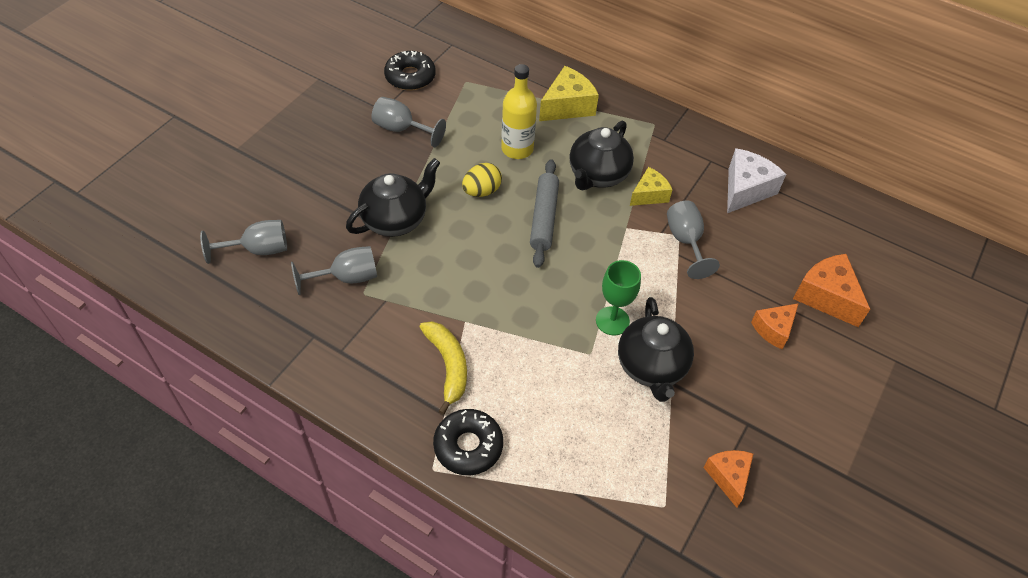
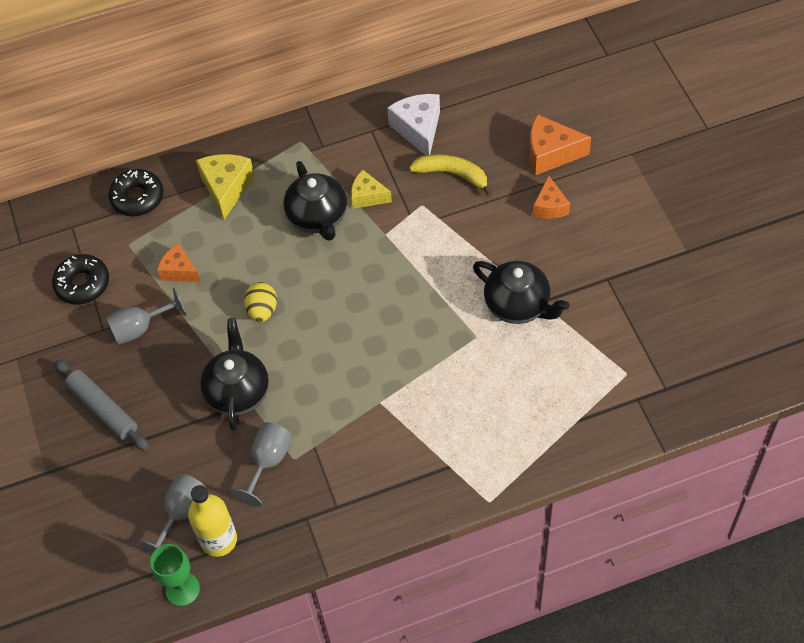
camera: 45 degrees left, 5 degrees up
yellow banana [420,321,467,415] -> yellow banana moved to [409,154,492,196]
black donut [433,409,503,475] -> black donut moved to [108,169,163,216]
yellow bottle [501,64,537,159] -> yellow bottle moved to [188,485,237,557]
grey rolling pin [530,159,559,268] -> grey rolling pin moved to [55,360,149,451]
green goblet [596,260,641,335] -> green goblet moved to [150,544,200,606]
yellow cheese [630,167,672,206] -> yellow cheese turned 75 degrees counterclockwise [351,170,392,209]
grey goblet [667,201,720,279] -> none
orange cheese [703,450,753,508] -> orange cheese moved to [157,243,200,282]

